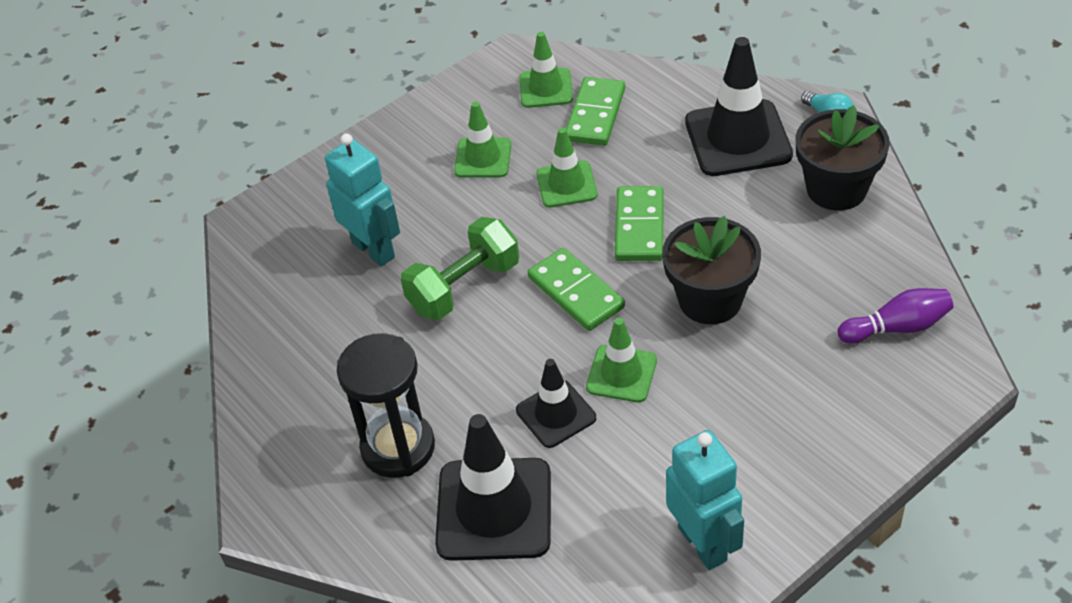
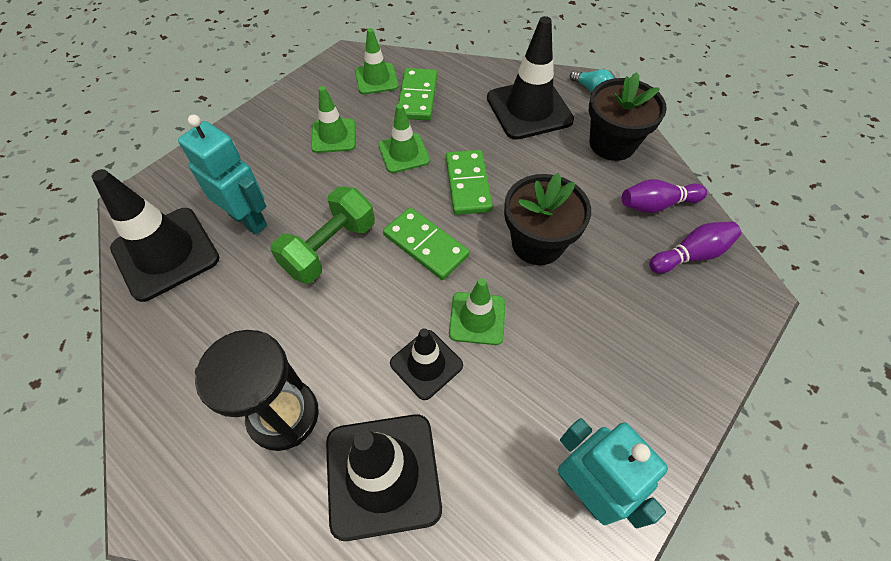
camera: 15 degrees left, 10 degrees up
none -> black traffic cone [92,169,219,302]
none -> purple bowling pin [622,179,707,213]

